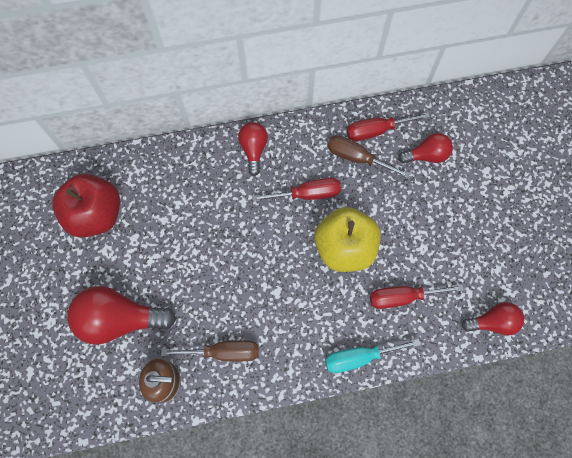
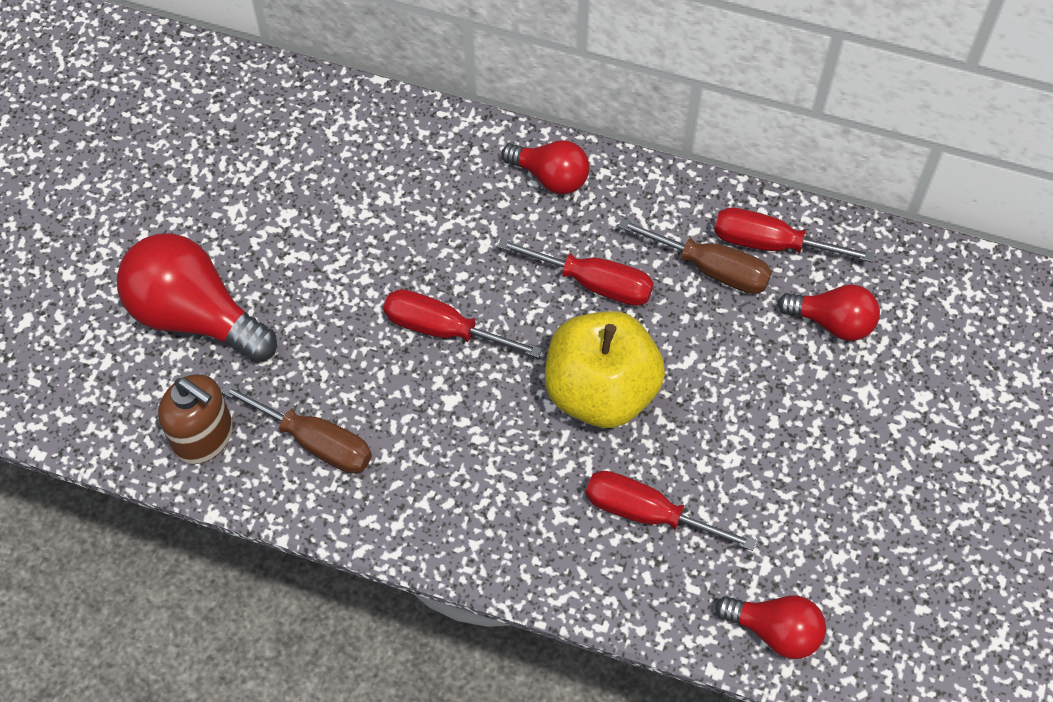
camera: 30 degrees right, 10 degrees down
red apple [52,174,120,238] -> none
red light bulb [238,122,268,176] -> red light bulb turned 90 degrees clockwise [501,140,589,194]
turquoise screwdriver [325,339,421,373] -> none
brown screwdriver [328,135,411,178] -> brown screwdriver turned 150 degrees clockwise [618,218,772,294]
none -> red screwdriver [384,289,542,358]

